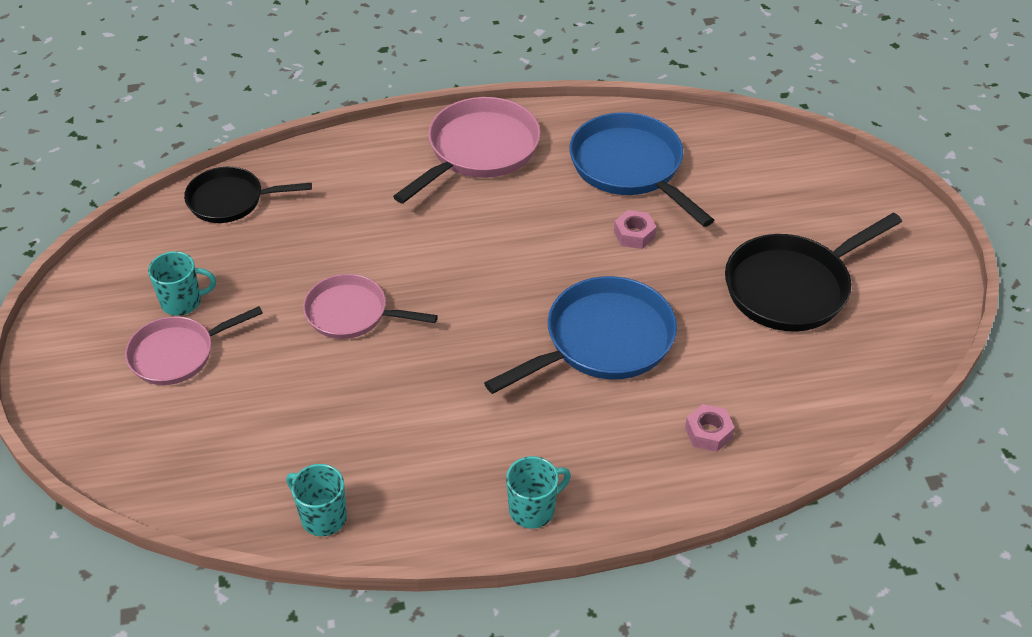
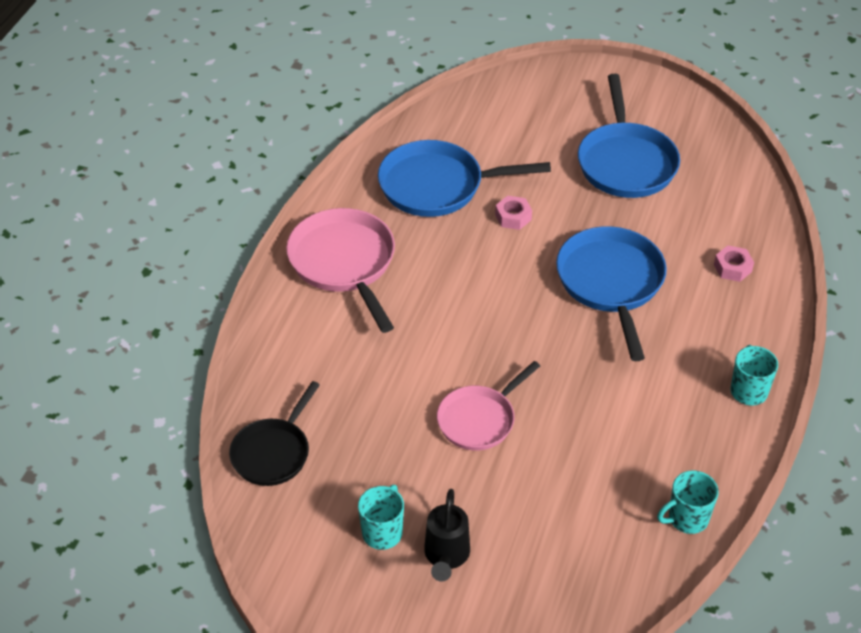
camera: 60 degrees left, 0 degrees up
pink pan [125,306,263,385] -> black watering can [424,489,470,582]
black pan [725,213,902,332] -> blue pan [578,74,680,198]

